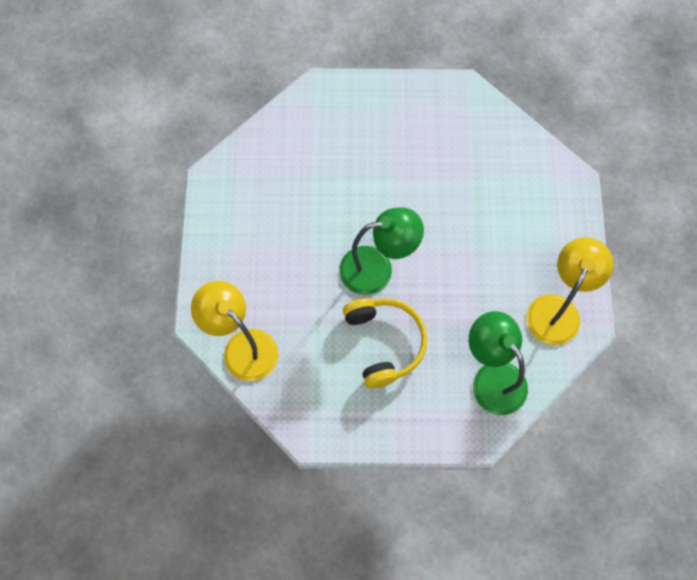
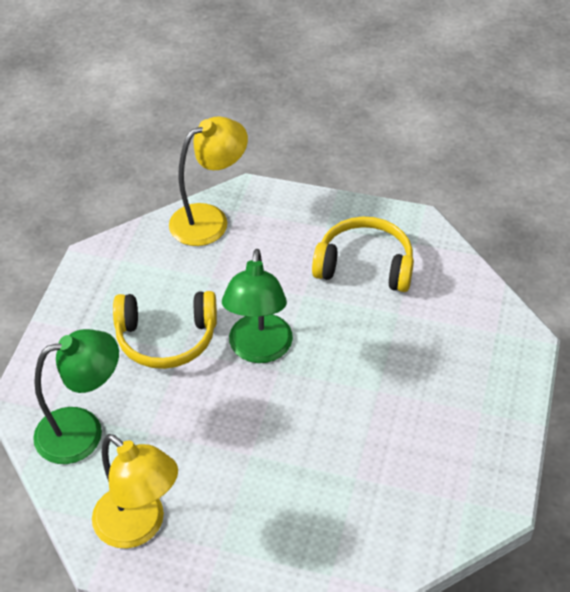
camera: 105 degrees right, 20 degrees down
none -> yellow headphones [312,216,414,292]

